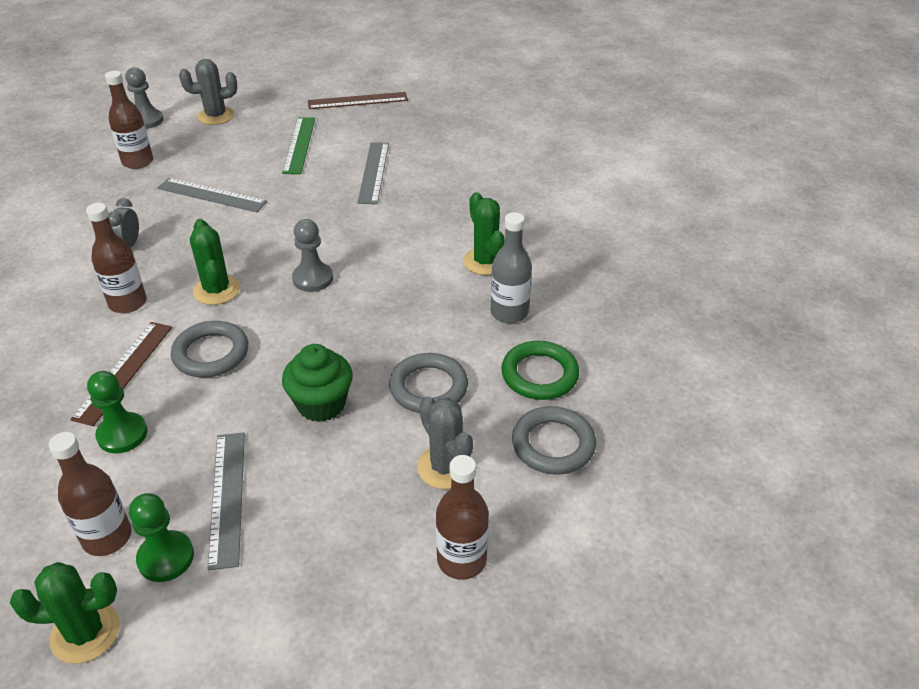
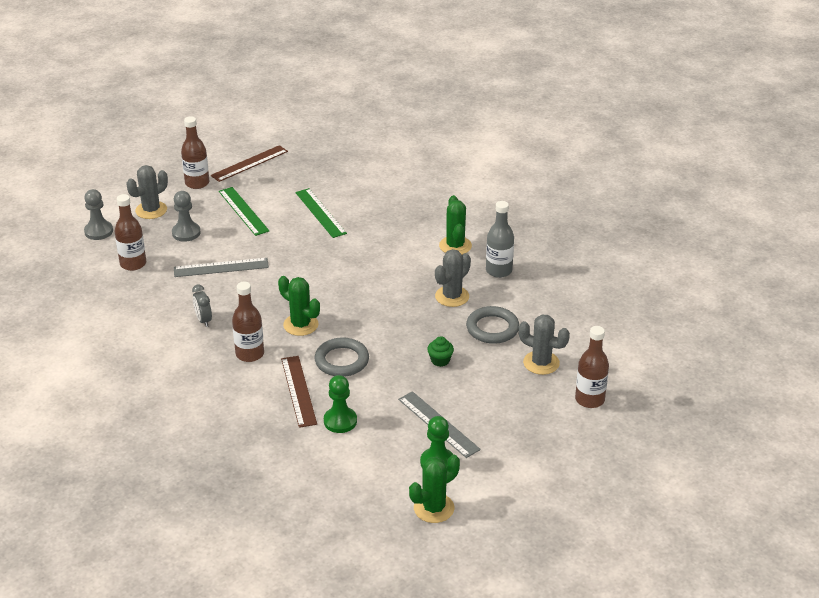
camera: 30 degrees left, 5 degrees down
brown bottle [49,432,132,556] -> brown bottle moved to [181,116,209,189]
green cupcake [282,344,353,422] -> green cupcake [427,336,454,367], size x0.57
grey pawn [292,219,333,292] -> grey pawn moved to [172,191,201,242]
grey ruler [357,142,389,204] -> green ruler [295,188,347,238]
green cactus [463,192,505,275] -> green cactus turned 45 degrees clockwise [439,195,472,255]
green ring [501,341,579,400] -> none
grey ring [512,406,596,474] -> none
none -> grey cactus [435,249,471,307]

